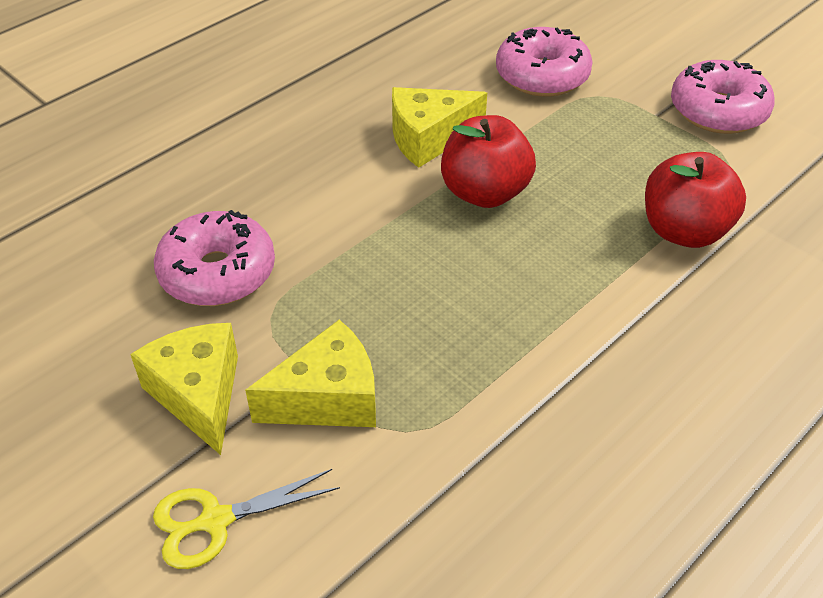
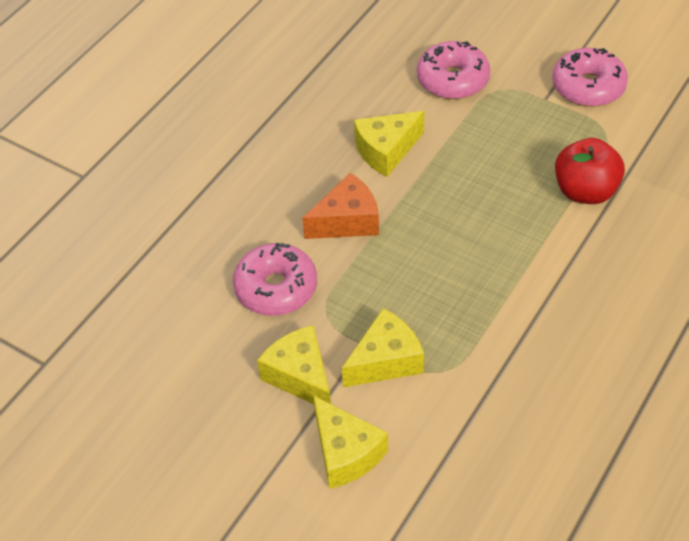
camera: 10 degrees left, 5 degrees up
yellow scissors [153,469,340,569] -> yellow cheese [313,395,388,489]
red apple [441,115,536,208] -> none
none -> orange cheese [302,173,379,239]

